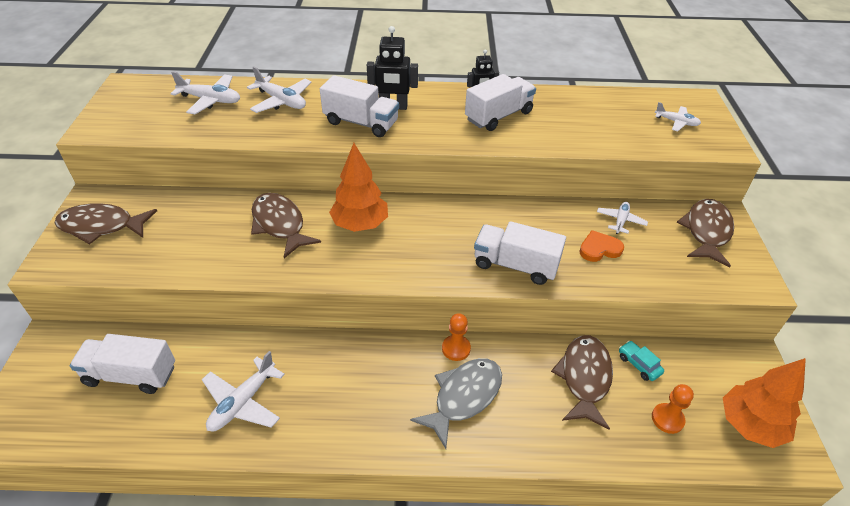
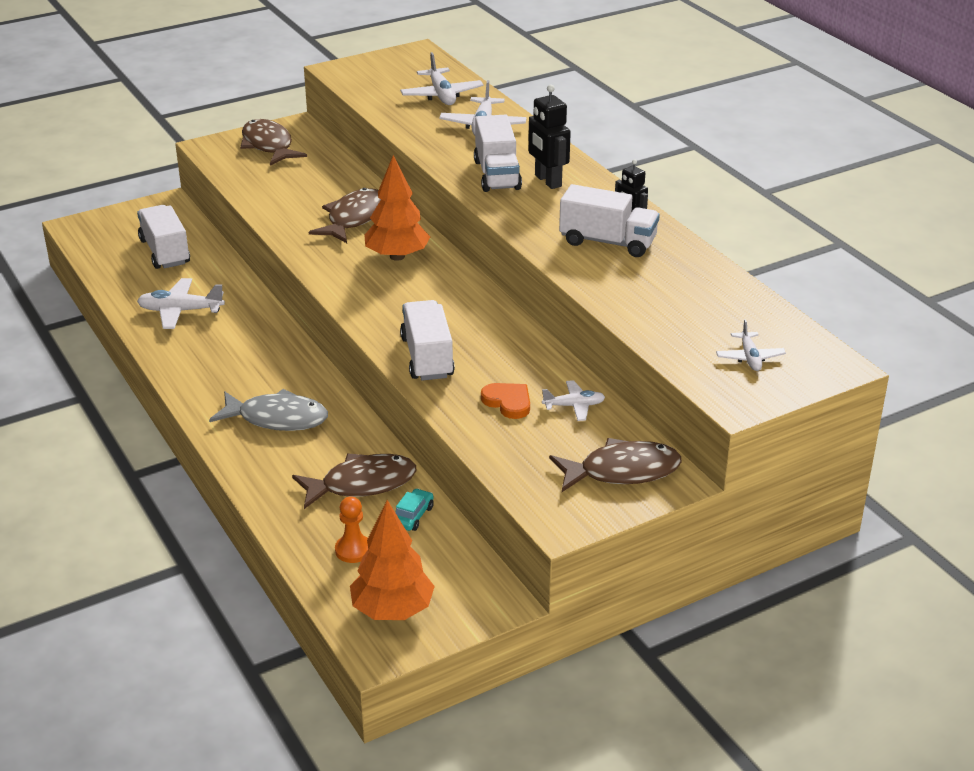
camera: 60 degrees right, 10 degrees down
orange pawn [442,313,471,361] -> none

